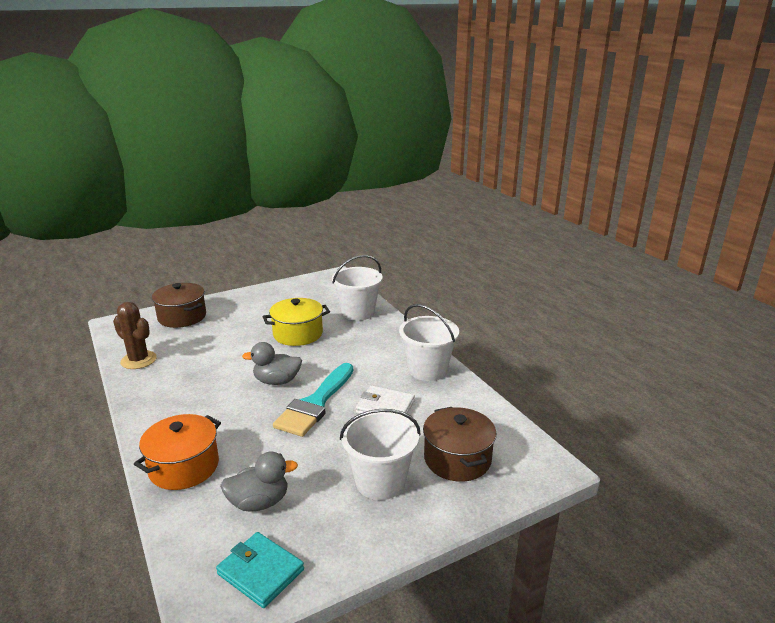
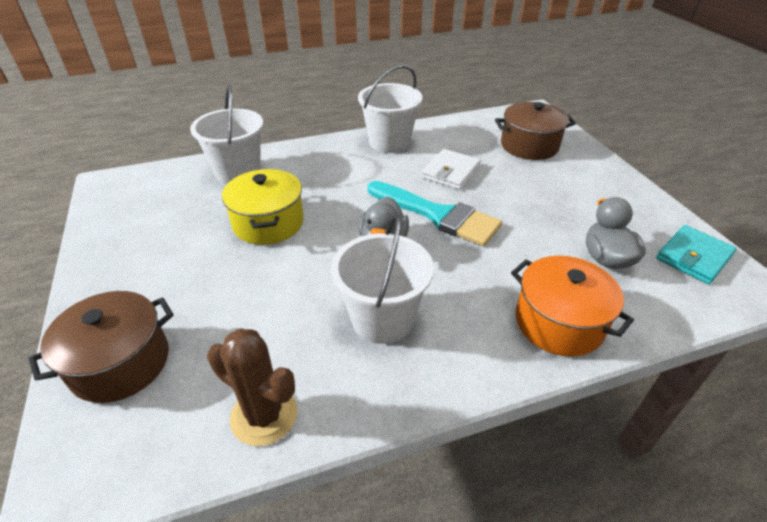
camera: 80 degrees left, 15 degrees up
brown cactus [113,302,157,369] -> brown cactus turned 75 degrees clockwise [207,328,297,446]
white bucket [340,409,421,500] -> white bucket moved to [331,215,434,344]

